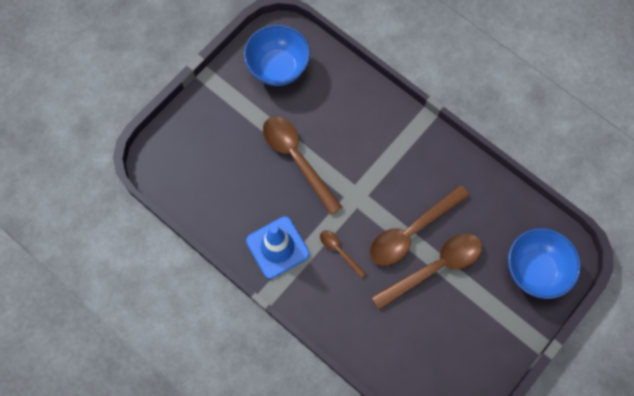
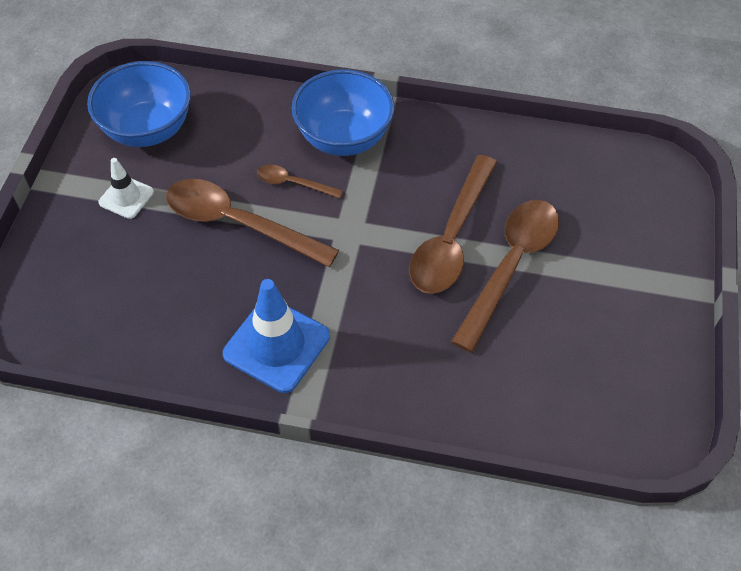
camera: 30 degrees left, 15 degrees down
brown spoon [320,230,366,278] -> brown spoon moved to [257,164,343,198]
blue bowl [508,228,581,299] -> blue bowl moved to [292,69,395,156]
none -> white traffic cone [98,158,154,219]

